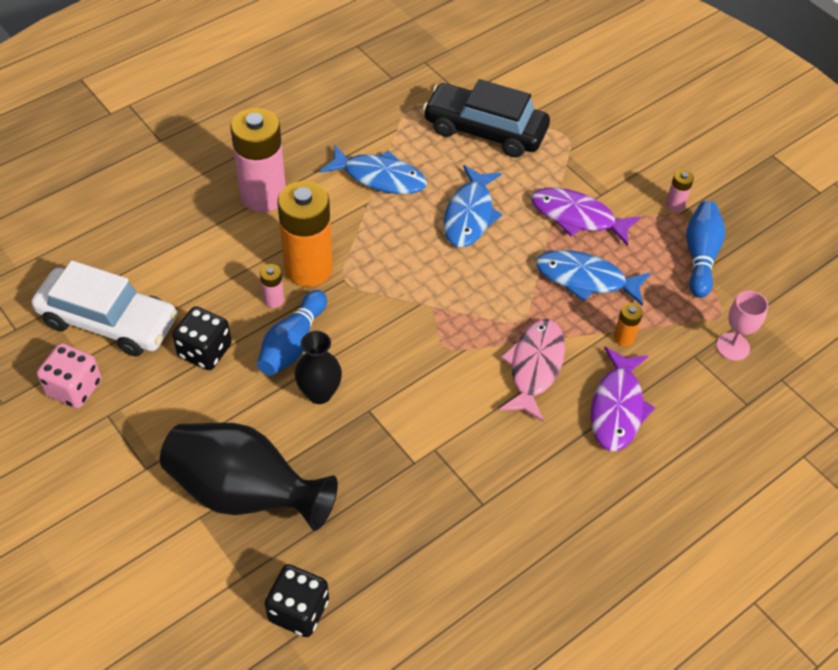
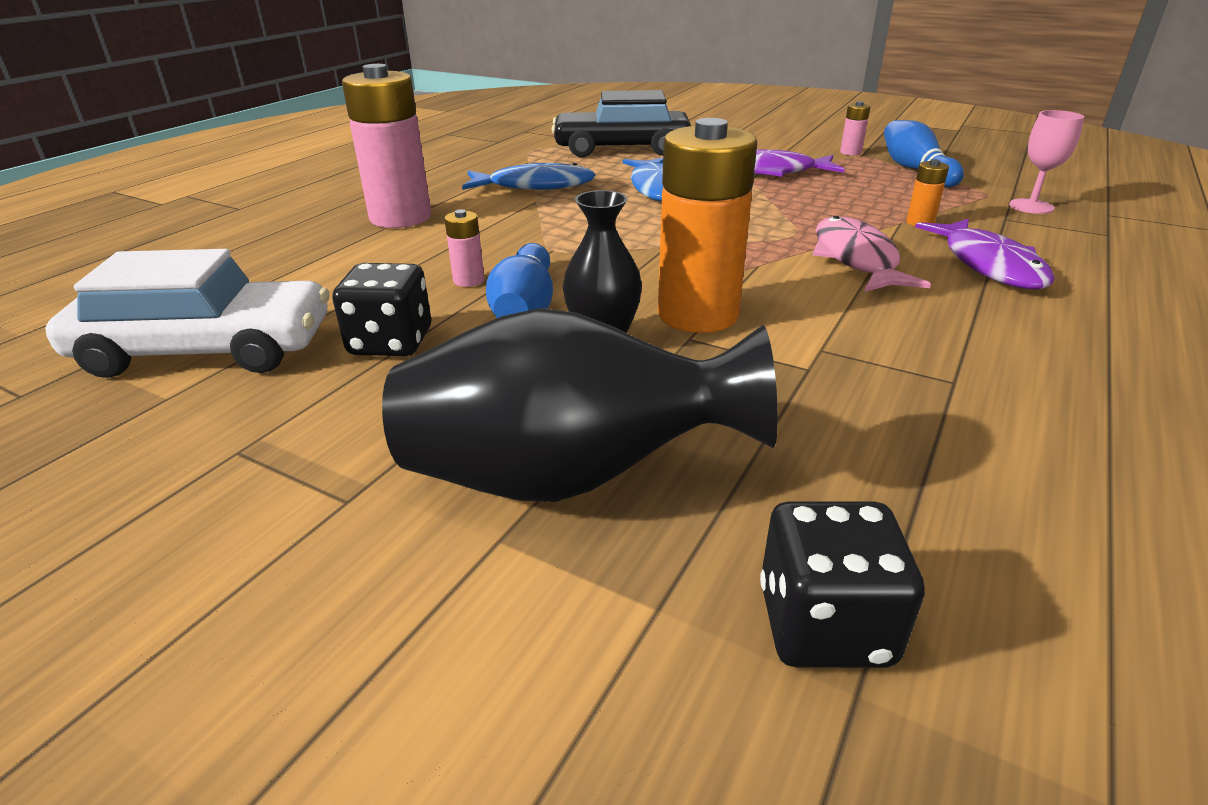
camera: 20 degrees left, 20 degrees down
pink dice [37,343,102,408] -> none
orange battery [277,181,333,287] -> orange battery moved to [658,118,757,333]
blue fish [536,250,650,306] -> none

